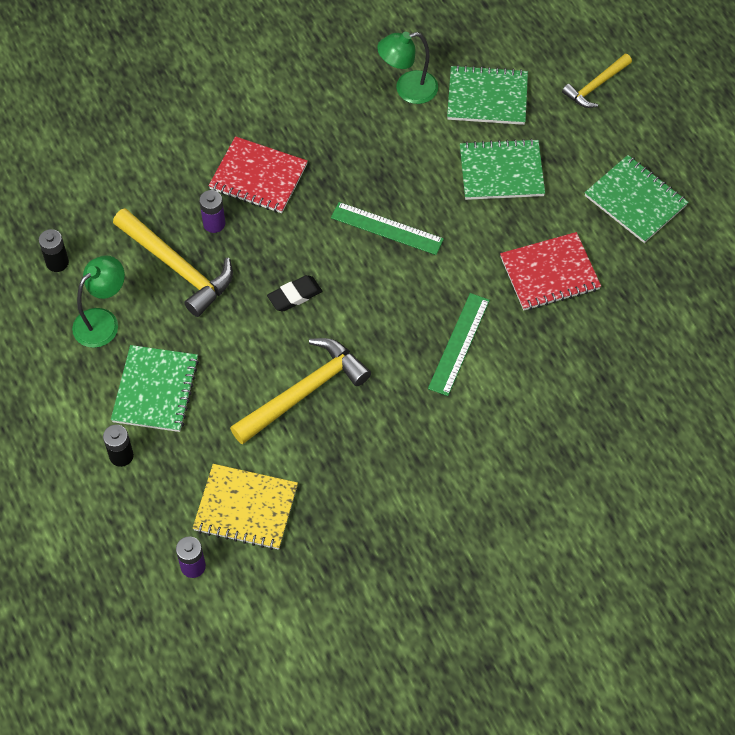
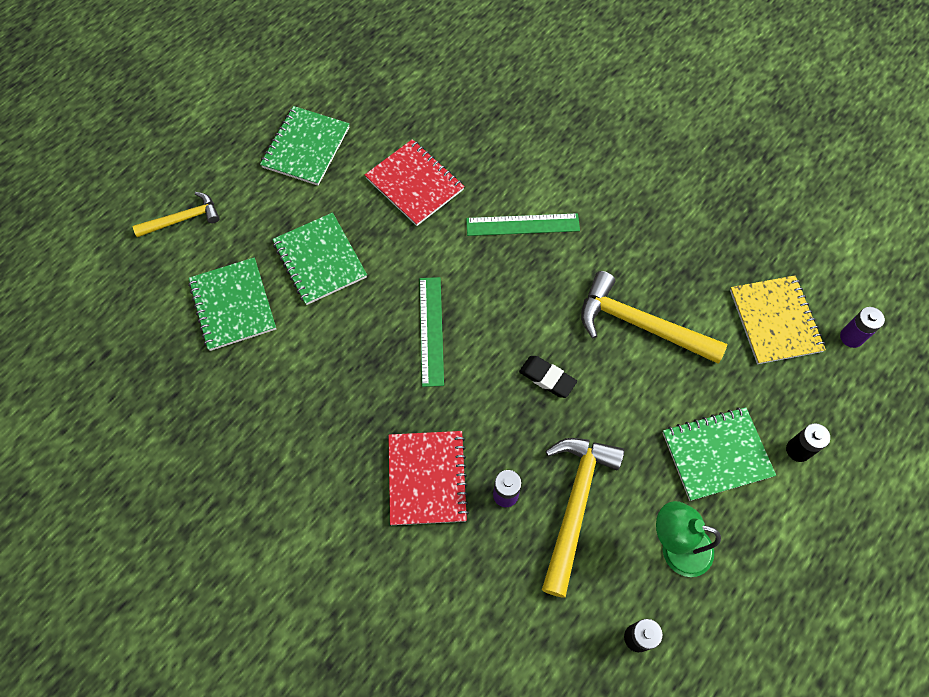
camera: 115 degrees left, 5 degrees up
green lamp [377,32,438,104] -> none
yellow hammer [562,54,632,108] -> yellow hammer turned 45 degrees counterclockwise [133,192,220,237]

